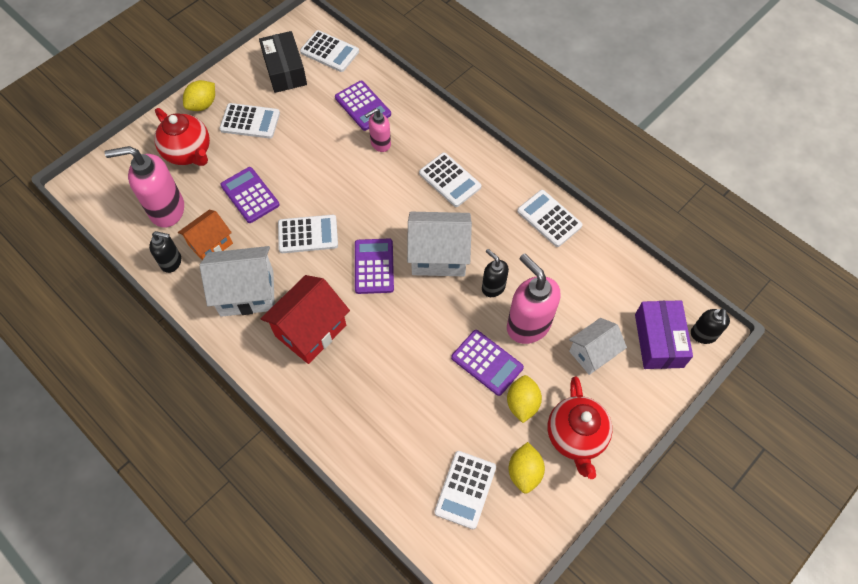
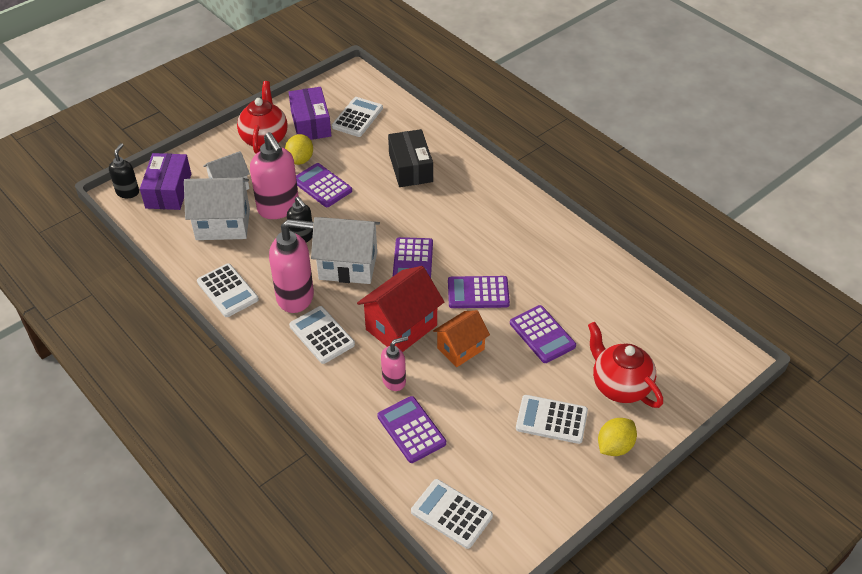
camera: 175 degrees left, 15 degrees down
pink soap dispenser [105,146,184,228] -> pink soap dispenser moved to [269,219,314,313]
black soap dispenser [149,231,181,273] -> none
orange house [178,210,233,260] -> orange house moved to [433,310,490,367]
white house [200,246,275,317] -> white house moved to [184,178,250,240]
black box [259,31,307,93] -> black box moved to [388,129,433,187]
red house [261,275,350,364] -> red house moved to [357,266,444,352]
white calculator [278,215,338,253] -> purple calculator [448,276,510,308]
yellow lemon [509,442,545,494] -> purple box [289,87,331,140]

